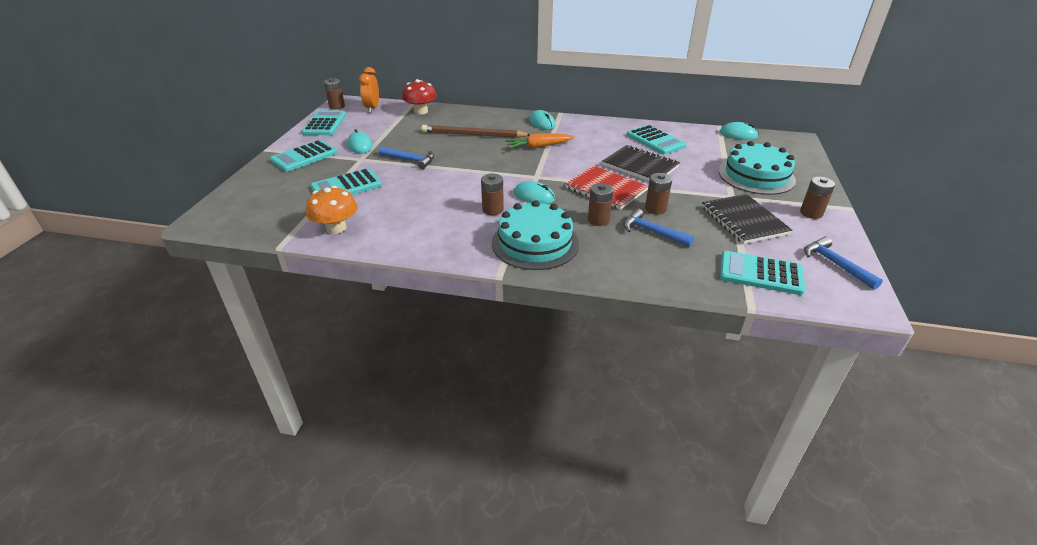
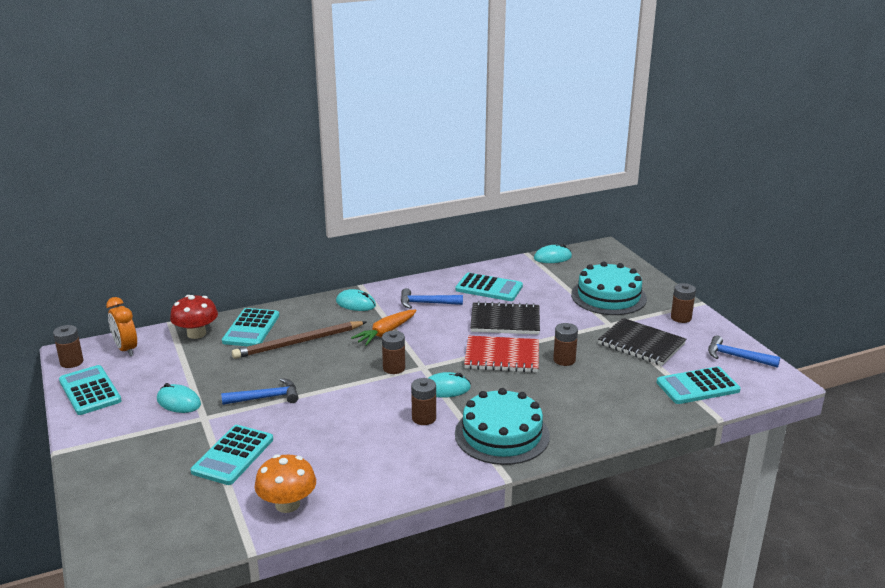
camera: 35 degrees left, 10 degrees down
turquoise calculator [270,140,337,172] -> turquoise calculator moved to [222,308,279,346]
brown battery [588,183,613,226] -> brown battery moved to [382,331,405,374]
blue hammer [623,209,694,247] -> blue hammer moved to [401,288,463,309]

